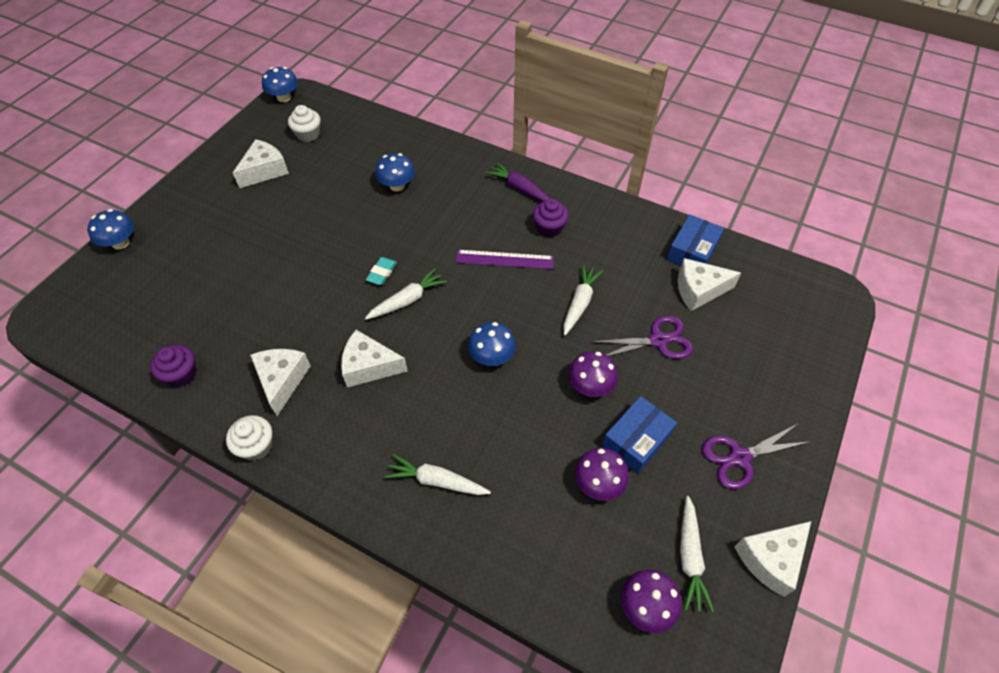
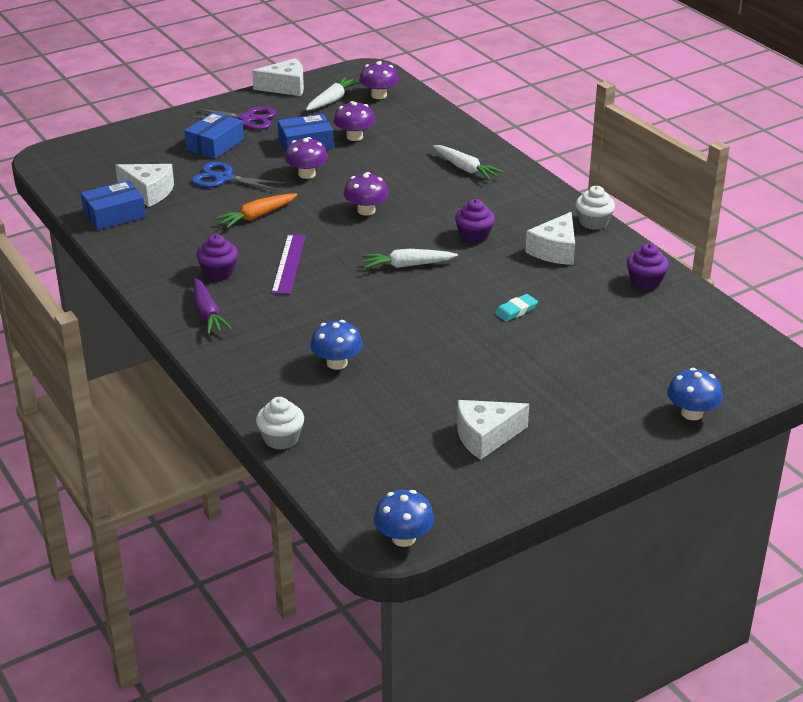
camera: 150 degrees left, 20 degrees down
white cupcake [288,105,321,142] -> white cupcake moved to [256,397,304,450]
white cheese [341,330,408,387] -> purple cupcake [455,199,495,244]
turquoise eraser [366,257,397,285] -> turquoise eraser moved to [495,294,538,322]
purple ruler [456,250,554,269] -> purple ruler turned 60 degrees clockwise [271,234,306,294]
blue mushroom [468,322,516,366] -> purple mushroom [344,172,389,216]
white carrot [563,264,603,335] -> orange carrot [215,194,298,228]
purple scissors [592,316,693,359] -> blue scissors [192,162,286,191]
none -> blue box [184,112,244,159]

